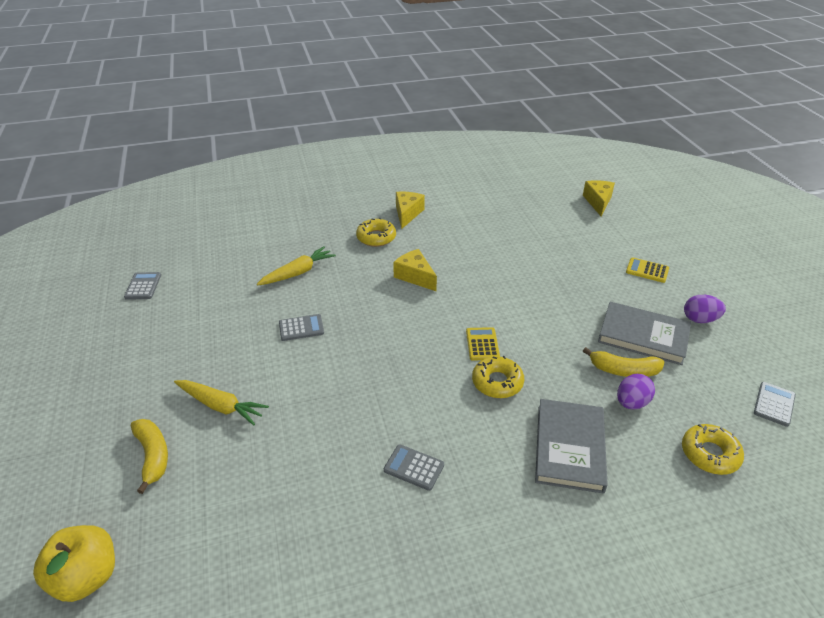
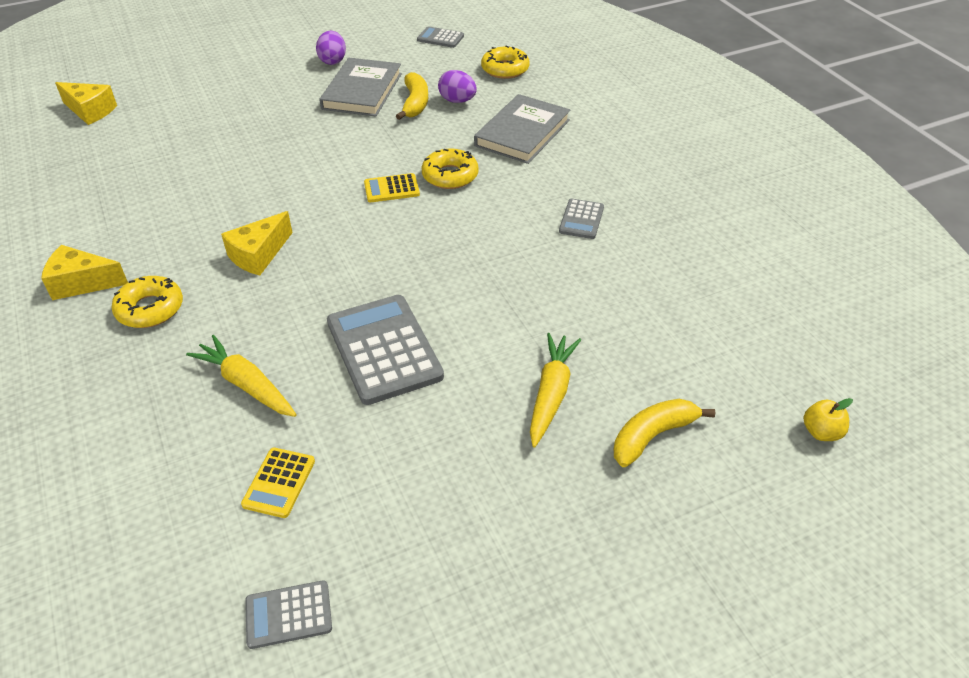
camera: 100 degrees left, 5 degrees up
yellow apple [33,525,115,602] -> yellow apple [804,398,853,441], size x0.52
grey calculator [279,314,324,341] -> grey calculator [327,295,444,405], size x1.97
grey book [535,399,608,494] -> grey book turned 60 degrees counterclockwise [474,94,570,164]
yellow cheese [583,180,615,216] -> yellow cheese turned 150 degrees counterclockwise [55,82,117,125]
yellow calculator [626,257,669,283] -> yellow calculator moved to [241,448,315,518]

